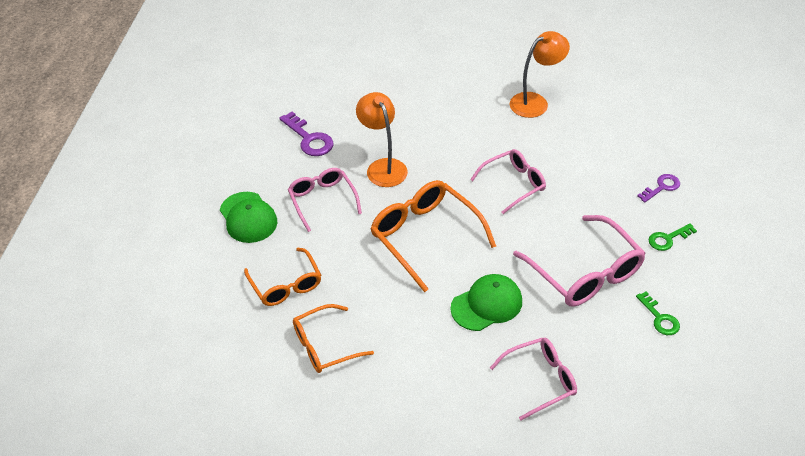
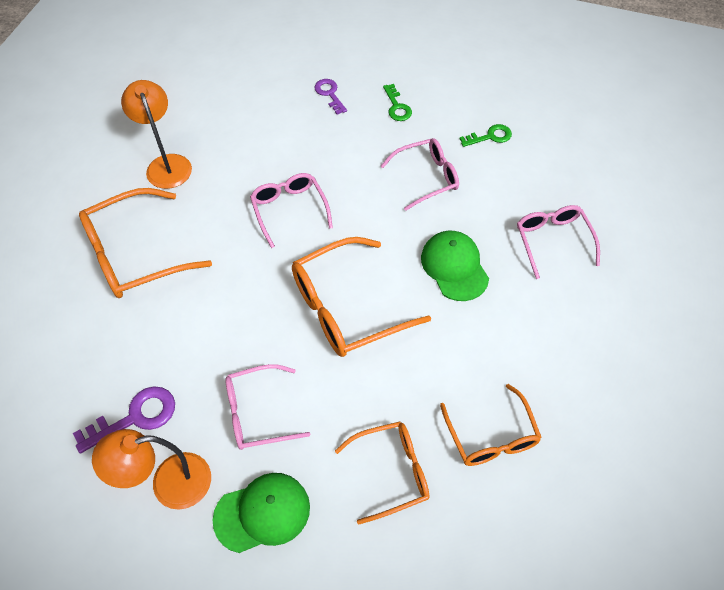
camera: 80 degrees left, 10 degrees up
orange lamp [356,92,408,187] -> orange lamp moved to [92,429,211,510]
pink glasses [513,215,646,307] -> pink glasses [381,138,459,211], size x0.64
none -> orange glasses [79,188,212,298]

